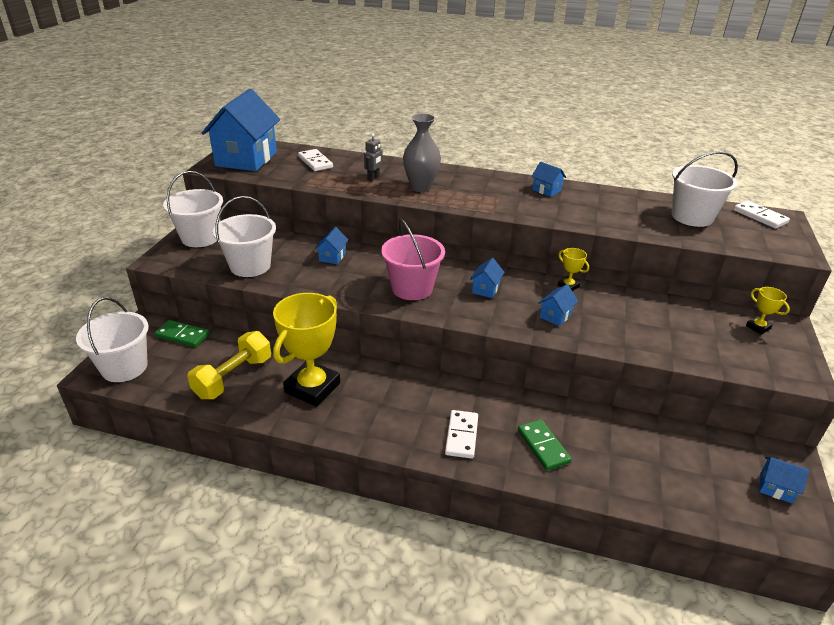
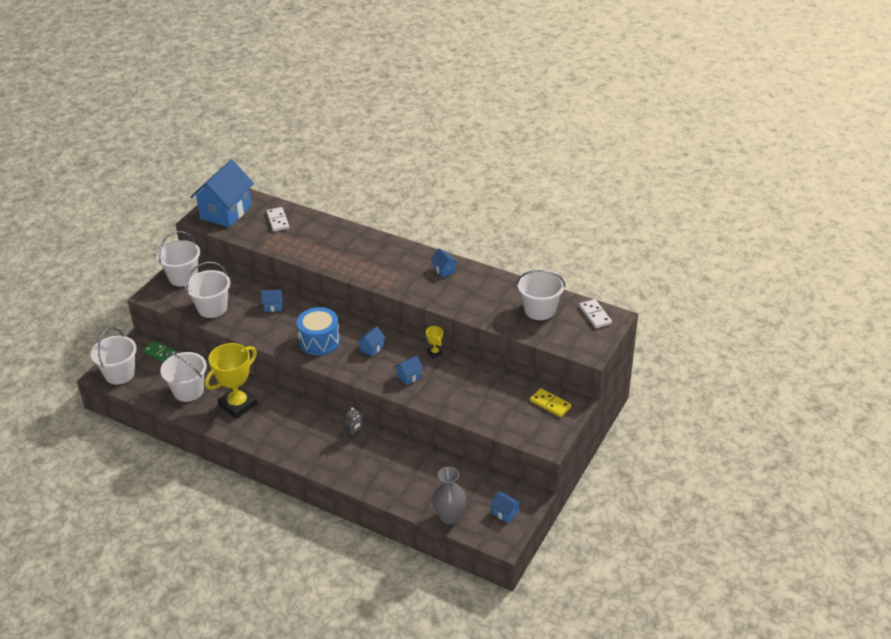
camera: 15 degrees right, 5 degrees up
yellow dumbbell [187,331,271,399] -> white bucket [160,352,207,402]
blue house [315,227,348,264] -> blue house turned 60 degrees clockwise [261,290,283,312]
grey robot [364,133,383,181] -> grey robot moved to [345,408,364,440]
pink bucket [381,219,445,300] -> blue drum [297,307,340,355]
grey vase [403,113,441,192] -> grey vase moved to [432,467,466,525]
white domino [445,410,478,459] -> none
green domino [518,419,572,471] -> none
yellow trophy [746,287,790,335] -> yellow domino [530,388,572,417]

